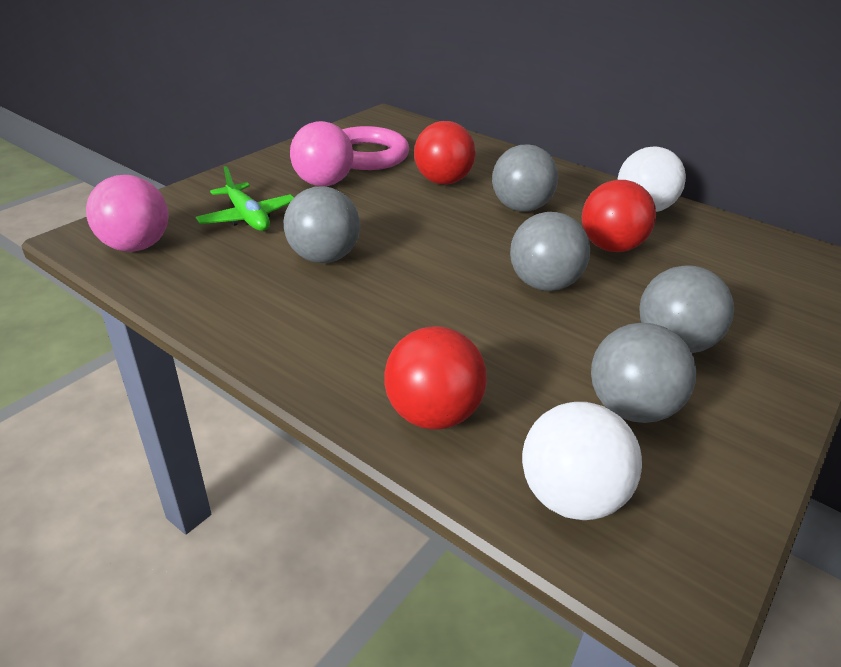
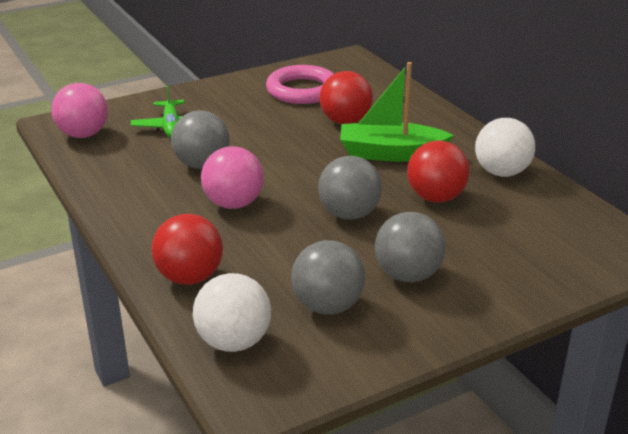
camera: 25 degrees right, 5 degrees down
pink ball [290,121,354,186] -> pink ball moved to [201,146,264,209]
grey ball [492,144,558,212] -> green boat [340,62,454,162]

